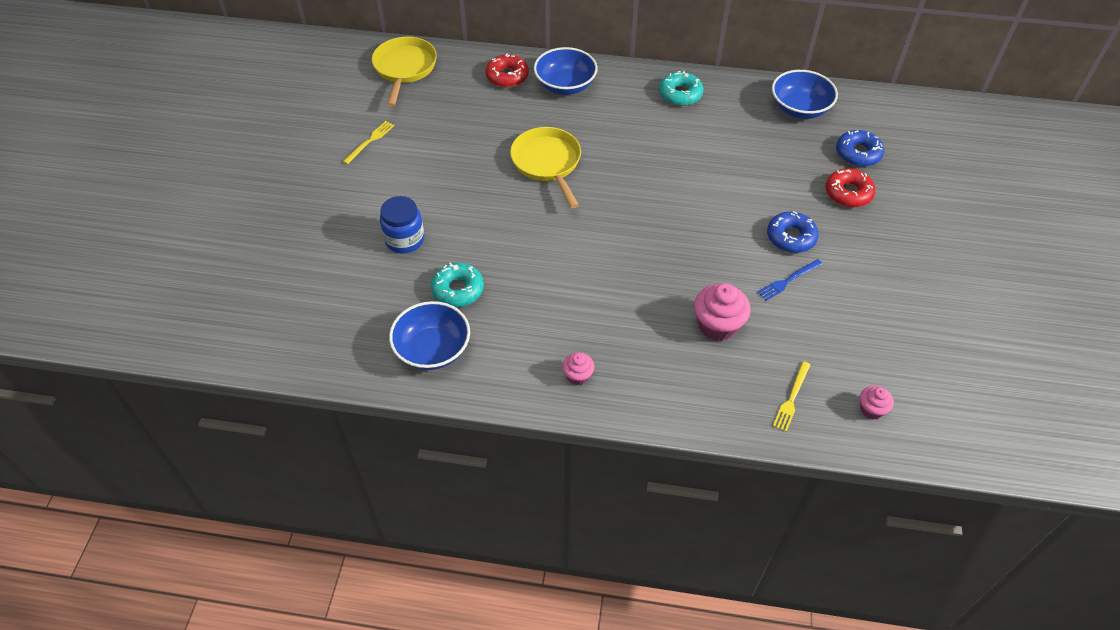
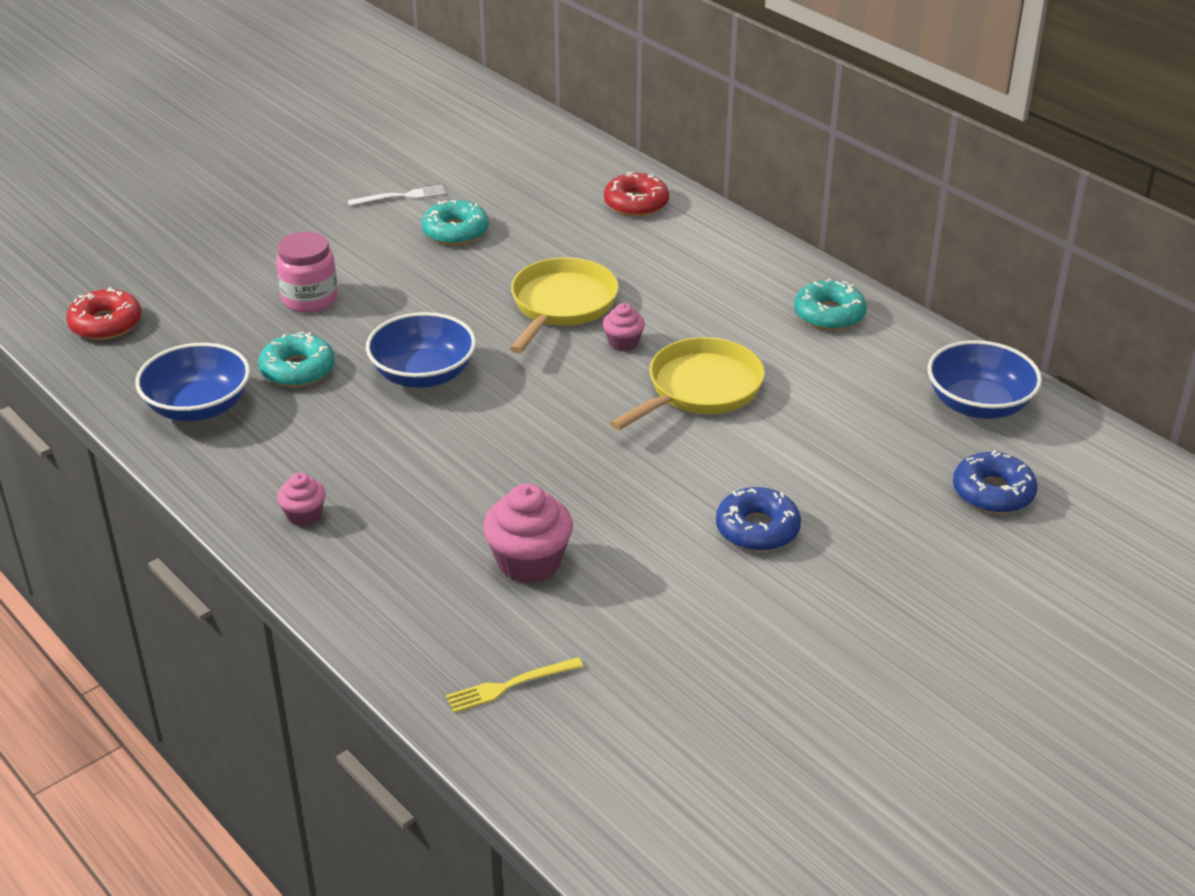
camera: 40 degrees right, 15 degrees down
yellow fork [343,121,395,164] -> white fork [348,185,446,206]
yellow pan [372,37,437,107] -> yellow pan moved to [610,337,765,430]
blue jar [380,196,424,253] -> pink jar [276,231,338,313]
blue bowl [534,47,598,95] -> blue bowl moved to [366,312,476,388]
blue fork [758,259,823,301] -> none
red donut [826,168,875,207] -> red donut moved to [66,287,141,340]
pink cupcake [860,386,894,419] -> pink cupcake moved to [603,303,645,351]
none -> turquoise donut [421,200,489,245]

